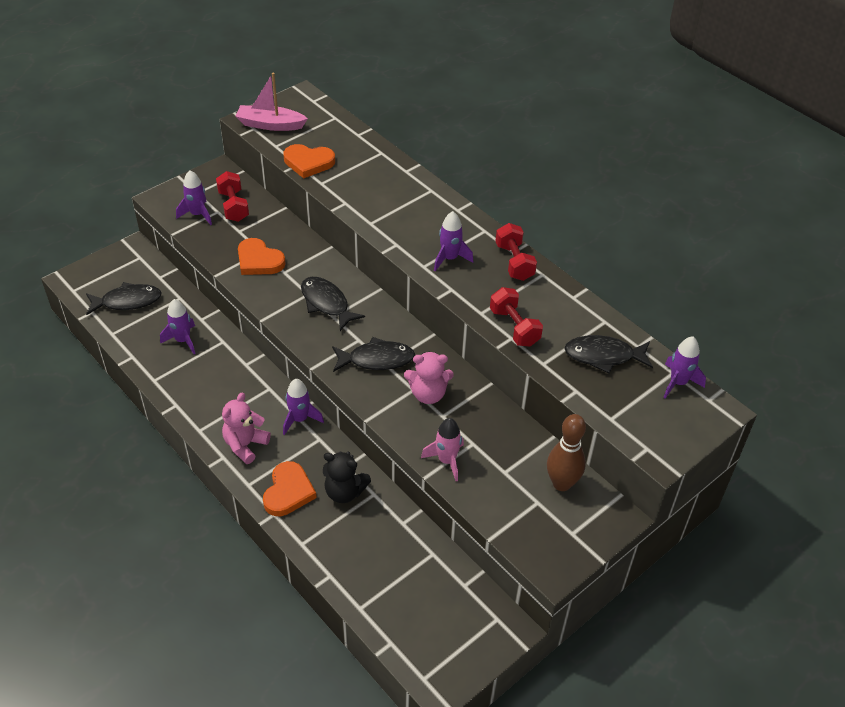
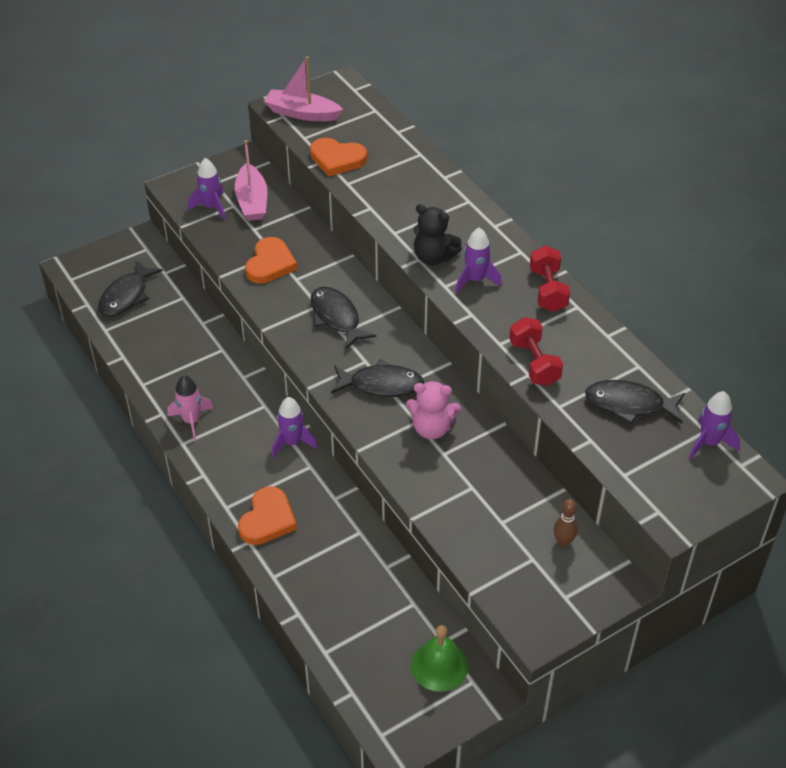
camera: 10 degrees right, 0 degrees up
black fish [86,282,162,315] -> black fish turned 120 degrees clockwise [98,260,163,317]
purple rocket [160,299,196,354] -> none
red dumbbell [216,171,249,222] -> pink boat [235,140,267,221]
pink teddy bear [222,393,271,464] -> none
orange heart [238,238,286,275] -> orange heart turned 120 degrees counterclockwise [245,237,297,284]
black teddy bear [323,451,371,503] -> black teddy bear moved to [413,204,462,265]
pink rocket [421,418,464,481] -> pink rocket moved to [167,375,213,441]
brown bowling pin [547,414,586,491] -> brown bowling pin [554,499,578,547], size x0.57
none -> green bell [411,625,468,692]

